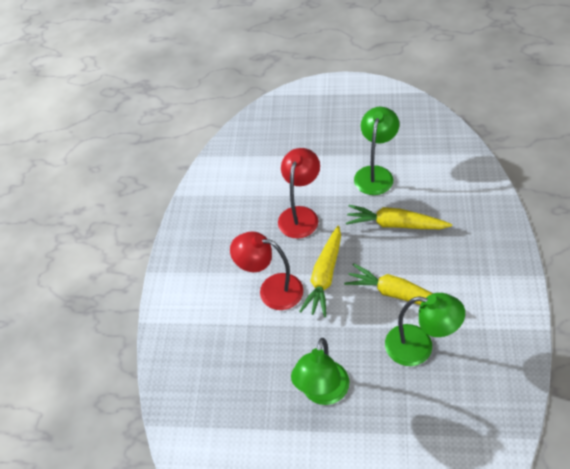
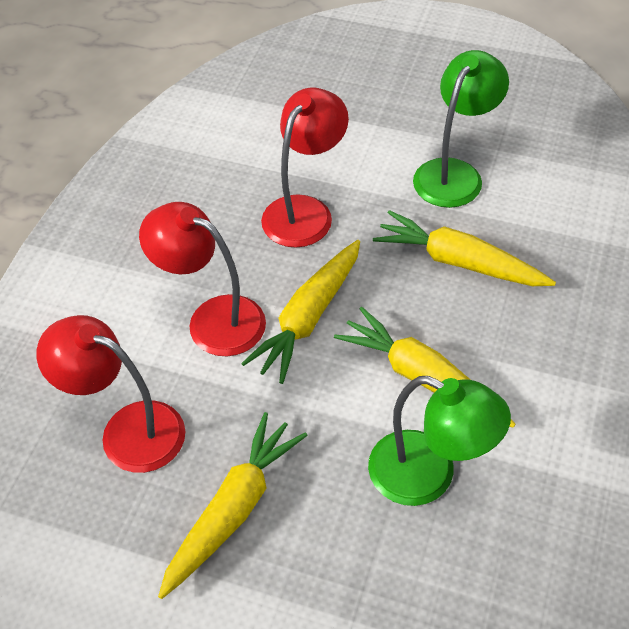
camera: 10 degrees right, 0 degrees up
green lamp [291,338,349,405] -> yellow carrot [158,412,308,599]
none -> red lamp [36,315,185,473]

